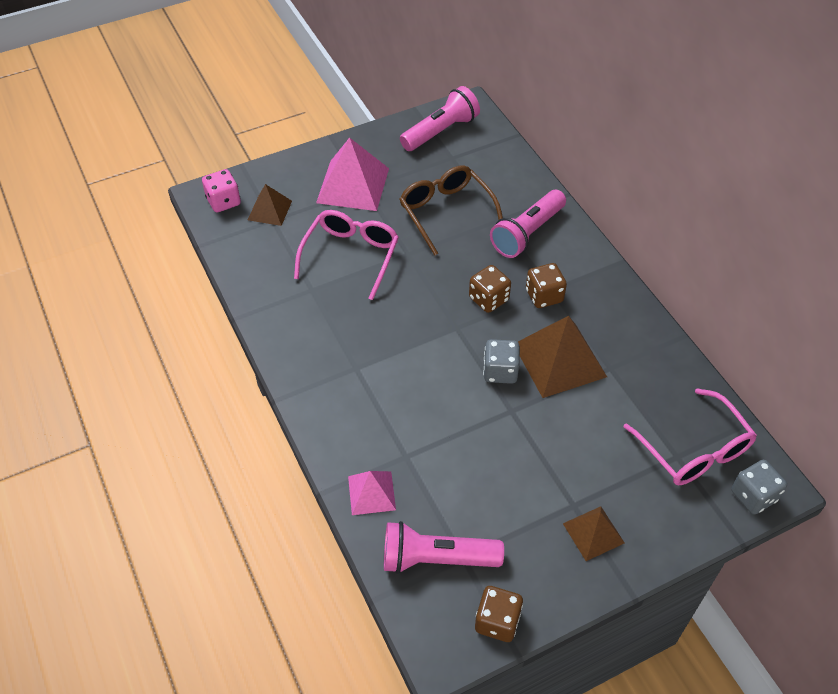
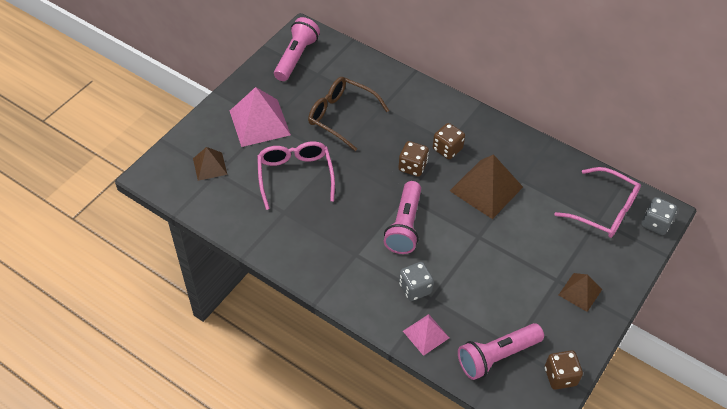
camera: 30 degrees left, 0 degrees up
pink dice [202,169,241,212] -> none
grey dice [483,339,520,384] -> grey dice moved to [399,262,434,301]
pink flashlight [490,190,566,258] -> pink flashlight moved to [384,181,421,254]

